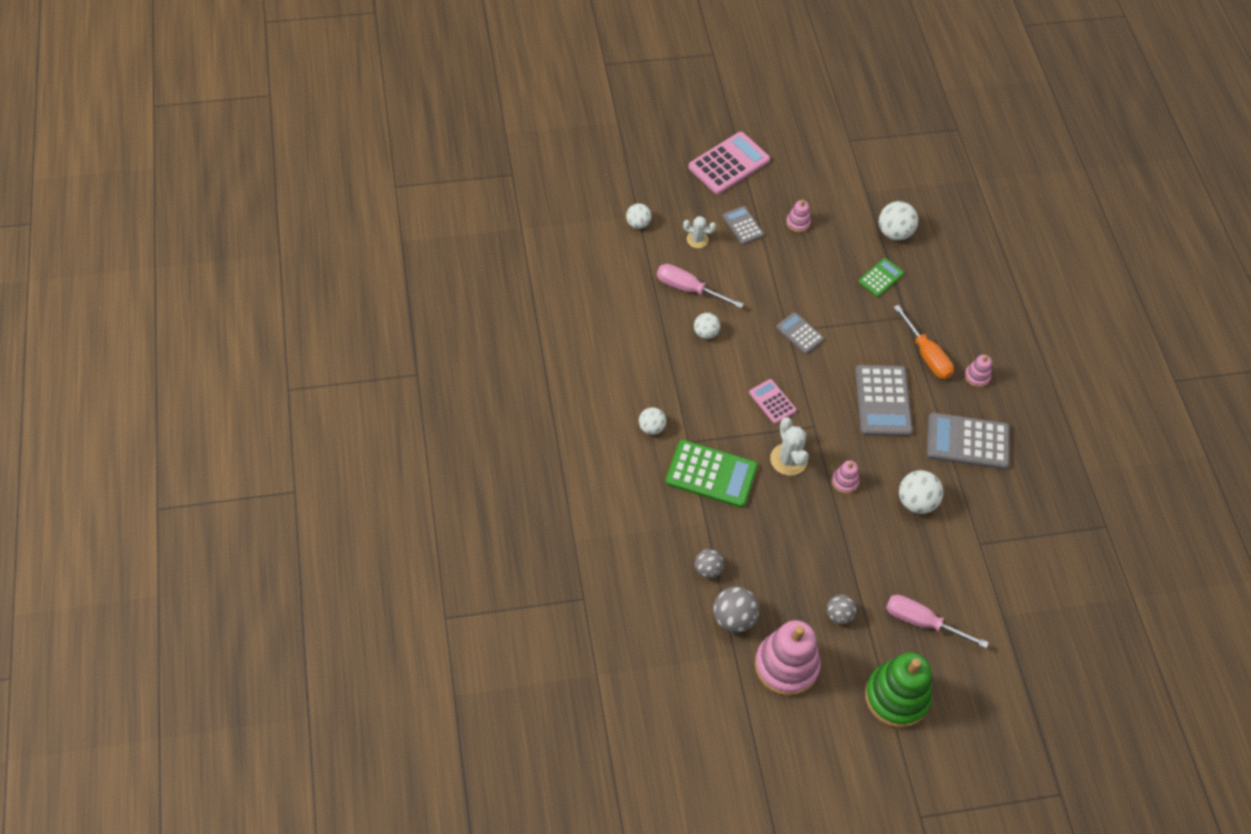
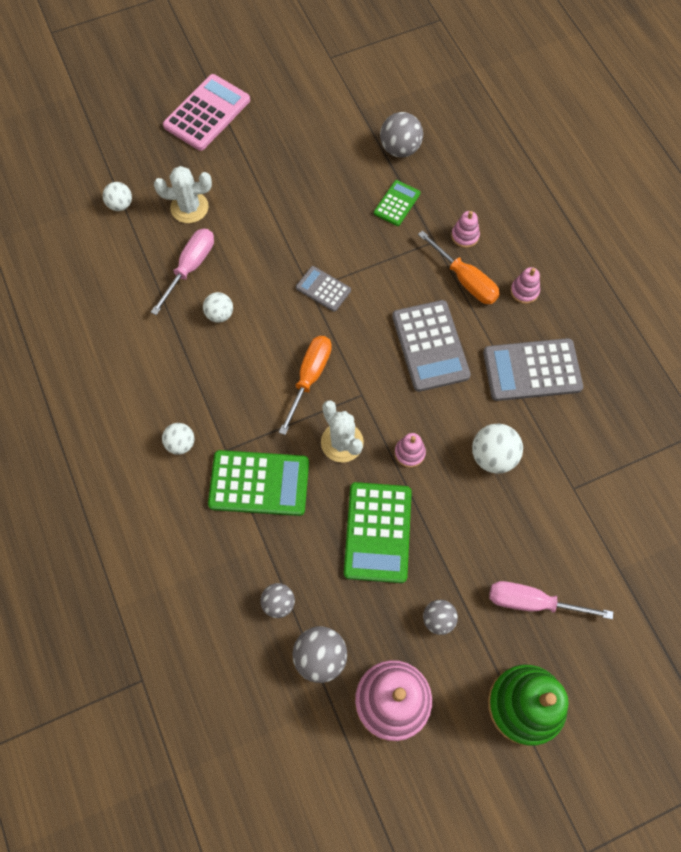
camera: 10 degrees left, 10 degrees up
pink screwdriver [657,264,744,308] -> pink screwdriver turned 105 degrees clockwise [151,229,214,315]
white cactus [683,216,716,248] -> white cactus [154,166,212,223], size x1.54
grey calculator [723,206,764,245] -> none
pink calculator [749,379,797,424] -> orange screwdriver [279,336,332,435]
pink stacking toy [786,200,811,233] -> pink stacking toy moved to [451,211,480,248]
white ball [879,201,918,240] -> grey ball [380,112,423,158]
none -> green calculator [344,482,412,583]

